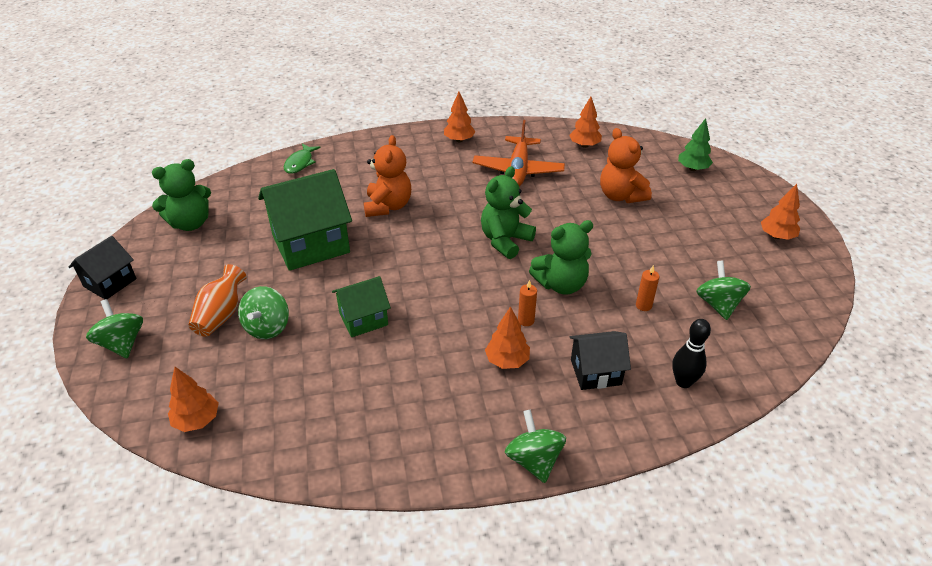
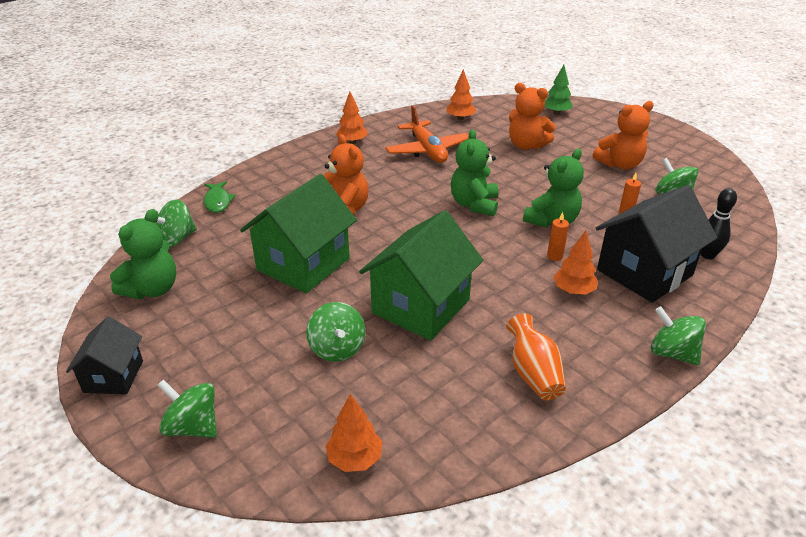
camera: 30 degrees left, 5 degrees down
orange vase [188,264,247,337] -> orange vase moved to [506,313,566,400]
green house [332,276,391,337] -> green house [359,210,483,341], size x1.79
black house [570,331,631,390] -> black house [596,185,717,303], size x1.79
orange tree [761,184,800,240] -> none
none -> green spinning top [156,199,197,247]
none -> orange teddy bear [593,101,654,169]

